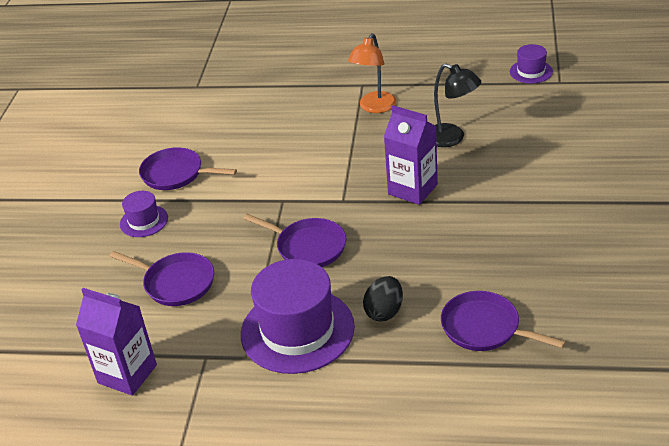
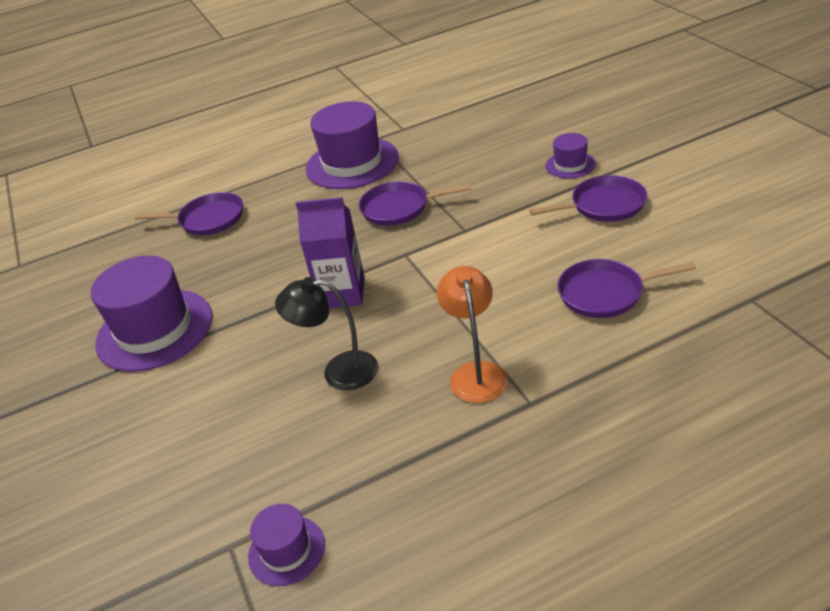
camera: 150 degrees right, 0 degrees up
purple carton [76,288,157,396] -> none
purple pan [110,251,214,306] -> purple pan moved to [557,259,696,318]
black egg [363,276,403,321] -> none
none -> purple hat [91,255,212,372]

